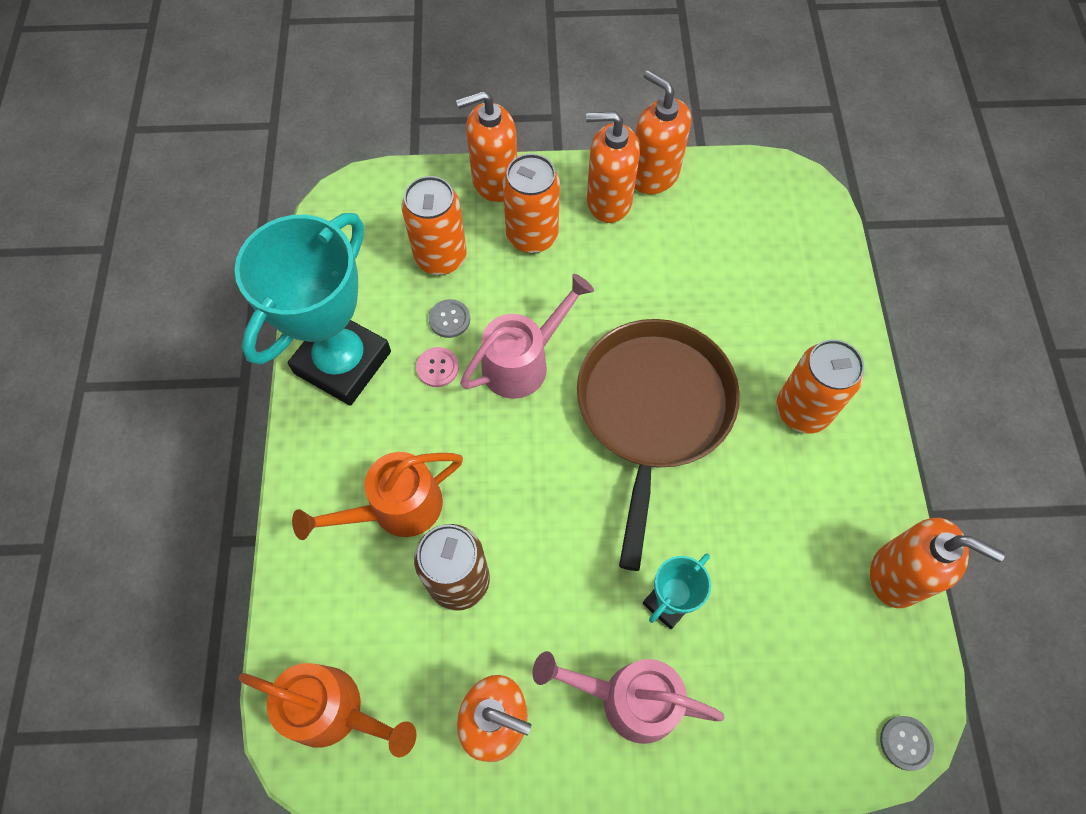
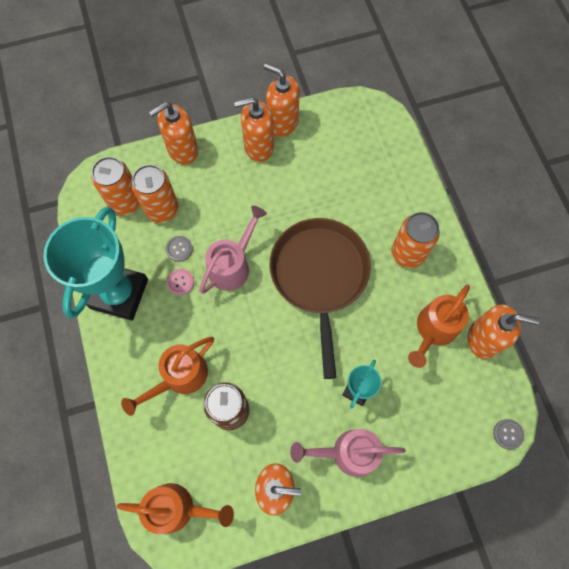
camera: 15 degrees left, 5 degrees up
orange can [503,154,560,253] -> orange can moved to [92,157,140,215]
none -> orange watering can [408,284,470,368]

